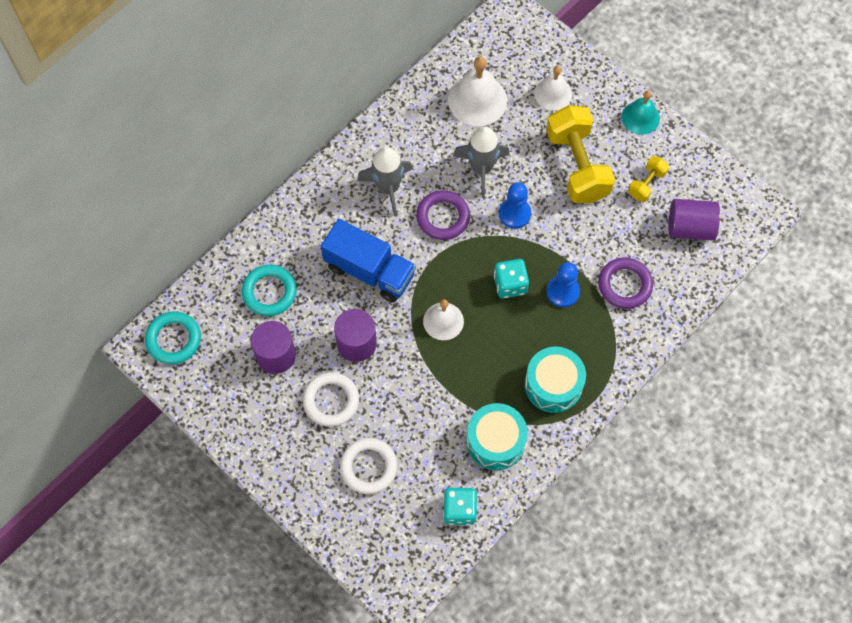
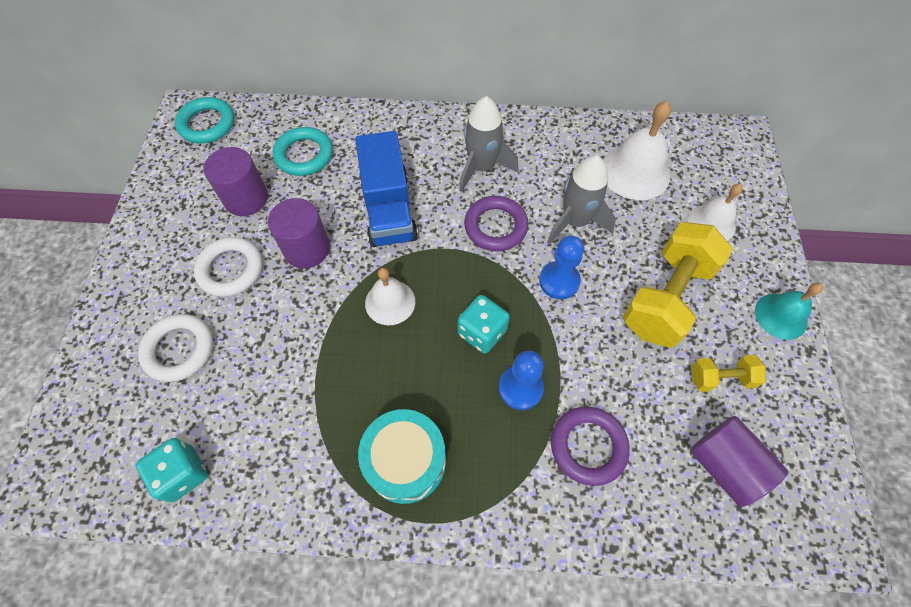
camera: 50 degrees right, 5 degrees down
turquoise drum [466,403,528,470] -> none

